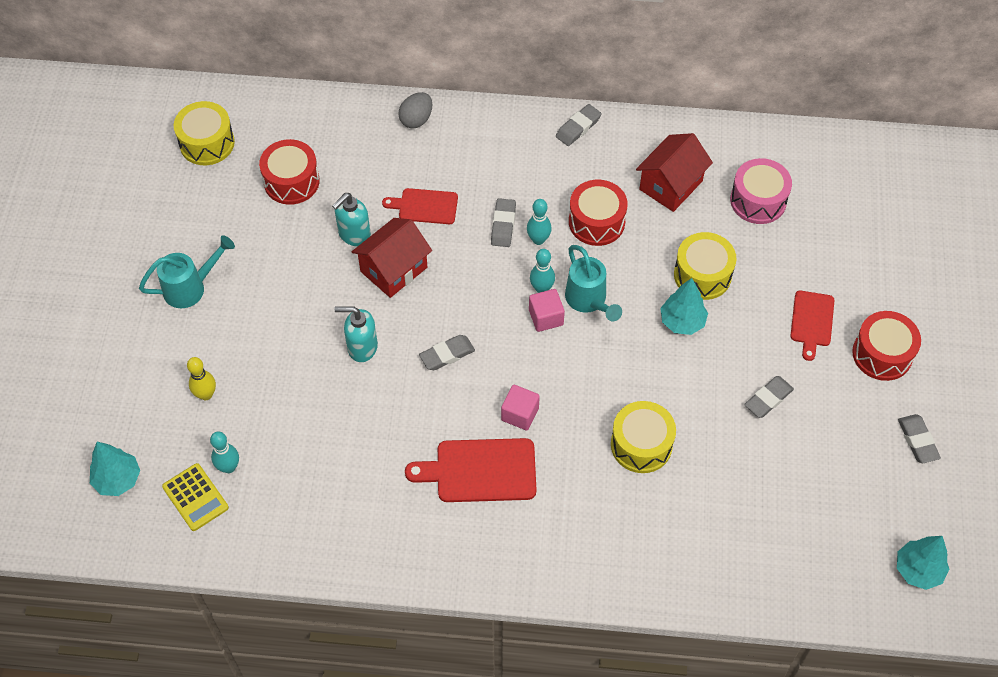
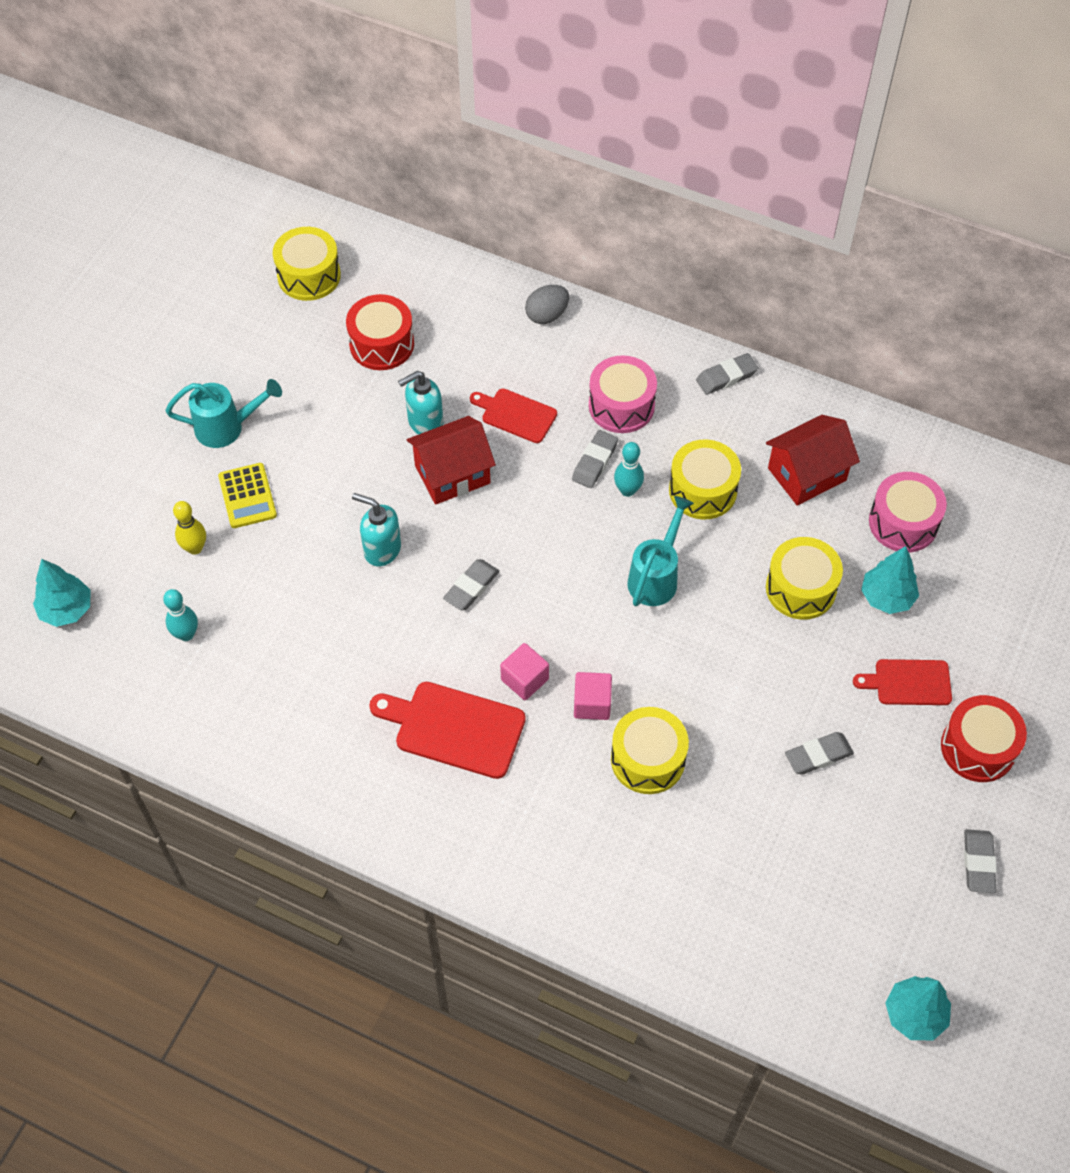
camera: 20 degrees right, 0 degrees up
yellow calculator [162,463,229,531] -> yellow calculator moved to [218,463,277,528]
grey eraser [419,335,475,370] -> grey eraser turned 45 degrees counterclockwise [443,559,499,610]
pink cube [529,289,565,332] -> pink cube moved to [574,672,612,720]
turquoise bowling pin [530,249,555,293] -> none
turquoise watering can [565,245,622,321] -> turquoise watering can turned 150 degrees counterclockwise [627,496,694,606]
red drum [569,180,628,246] -> yellow drum [669,439,741,519]
turquoise tree [660,278,708,335] -> turquoise tree moved to [861,546,919,614]
red cutting board [791,290,835,361] -> red cutting board turned 60 degrees clockwise [853,659,952,705]
none -> pink drum [589,355,657,433]

